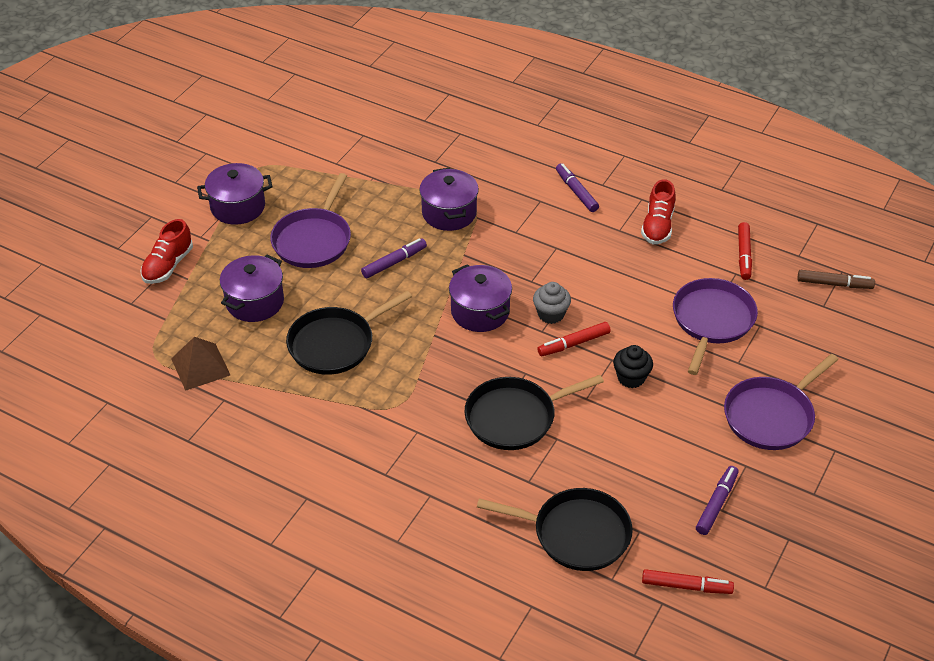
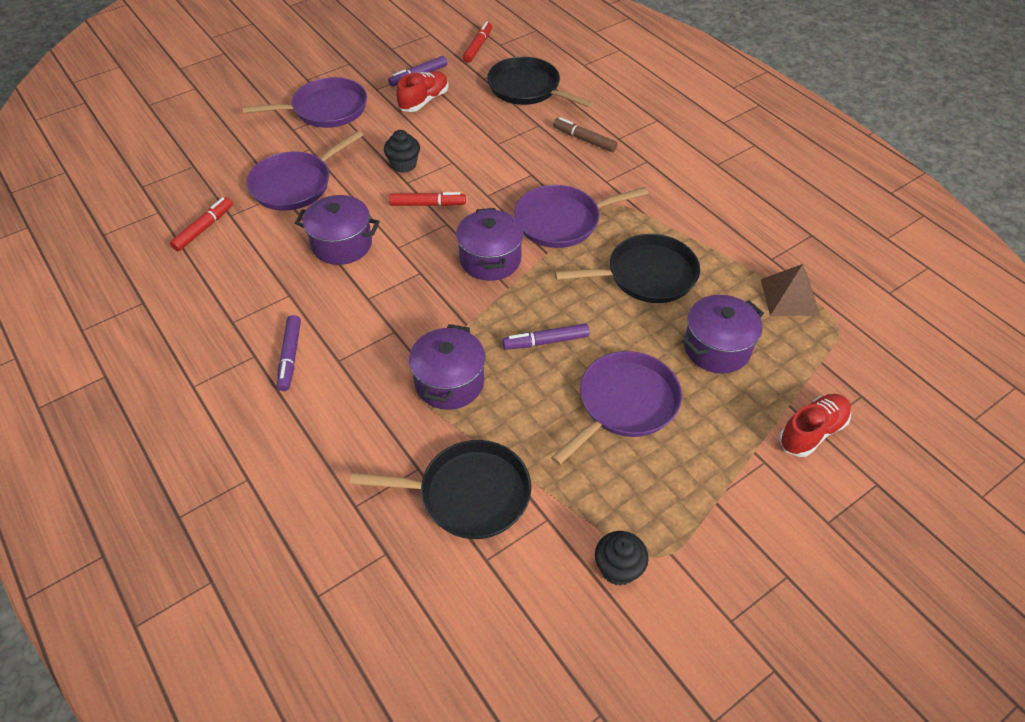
camera: 155 degrees left, 5 degrees up
purple pot [197,163,273,225] -> purple pot moved to [295,195,380,265]
black pan [464,375,604,450] -> black pan moved to [350,440,531,539]
grey cupcake [533,282,571,324] -> none
red shoe [641,179,675,244] -> red shoe moved to [396,71,449,112]
red marker [642,569,734,594] -> red marker turned 75 degrees clockwise [463,21,492,63]
brown marker [797,270,875,289] -> brown marker moved to [553,117,618,152]
none -> purple pan [514,185,649,248]
none -> black cupcake [595,531,649,586]

